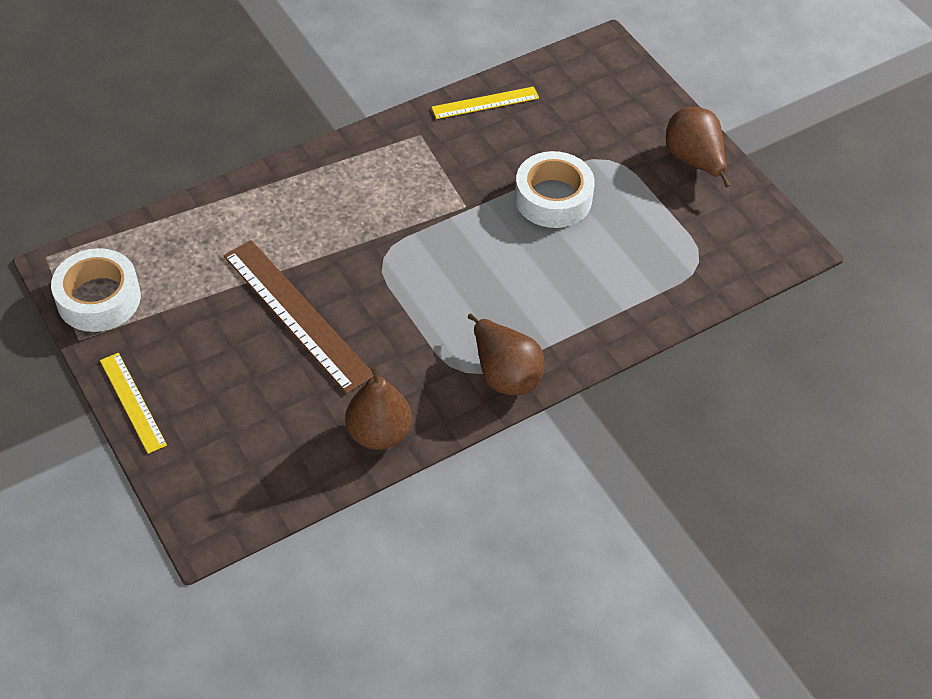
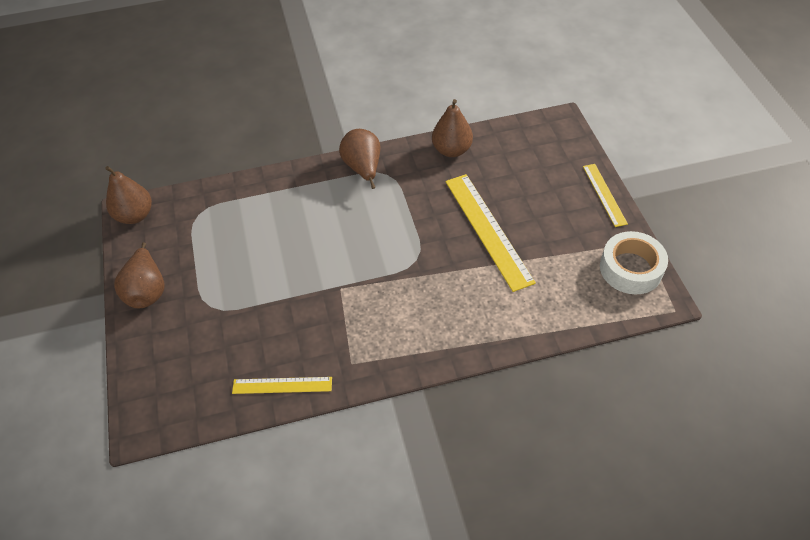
camera: 160 degrees left, 0 degrees up
brown ruler [223,240,374,394] -> yellow ruler [445,174,536,292]
white tape [515,151,595,228] -> none
none -> brown pear [105,166,152,224]

